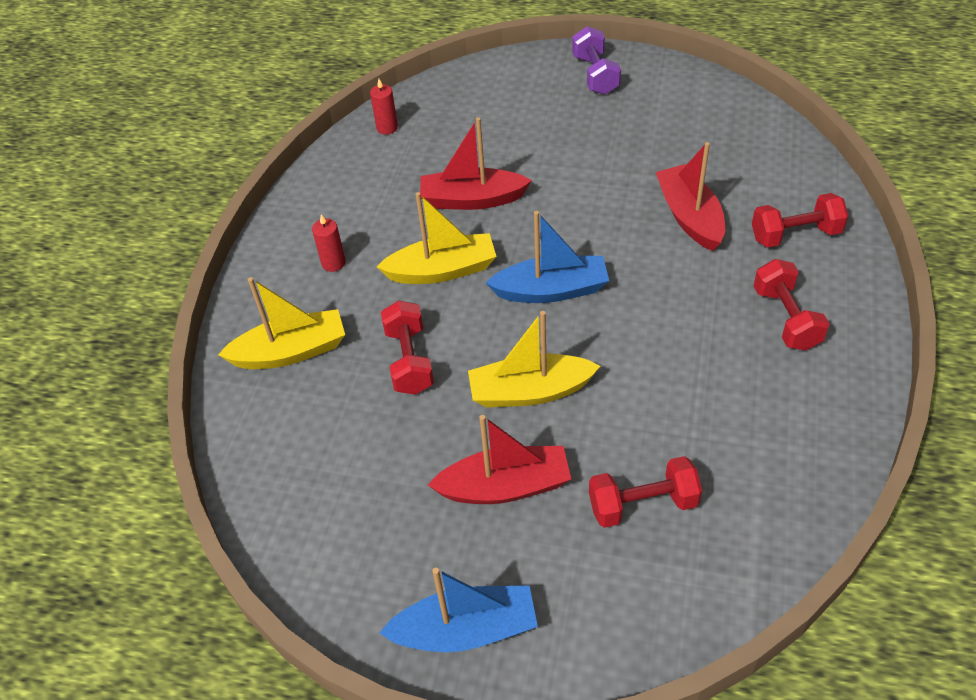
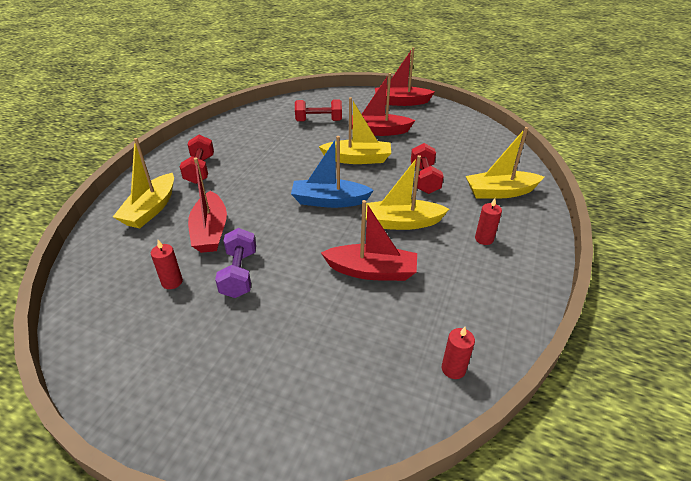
camera: 175 degrees left, 10 degrees down
blue boat [379,568,538,652] -> red boat [375,47,435,106]
purple dumbbell [572,26,621,95] -> purple dumbbell moved to [215,228,256,298]
red dumbbell [752,193,848,248] -> yellow boat [113,138,174,228]
none -> red candle [151,240,183,289]

